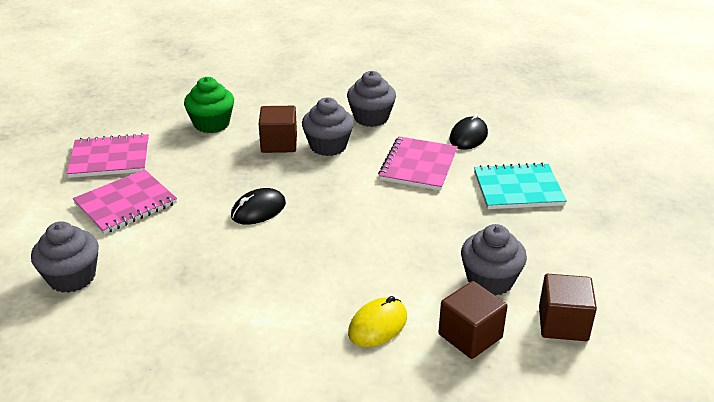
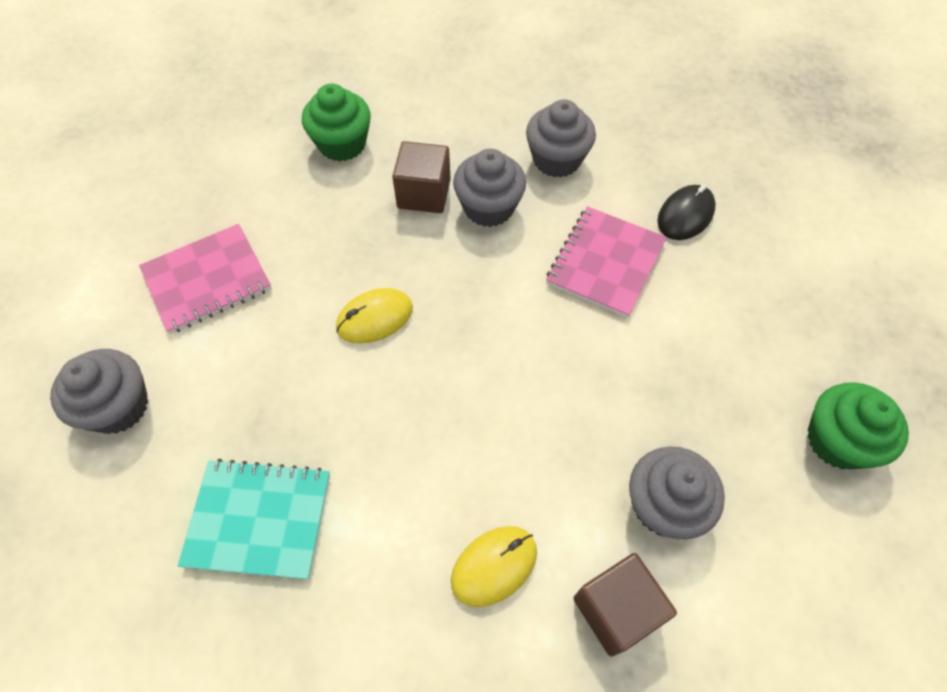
camera: 10 degrees right, 25 degrees up
pink notebook [66,133,149,178] -> none
black mouse [231,188,286,225] -> yellow mouse [336,288,413,344]
turquoise notebook [474,162,567,209] -> turquoise notebook moved to [178,459,330,580]
brown cube [539,274,597,341] -> none
none -> green cupcake [807,382,909,469]

